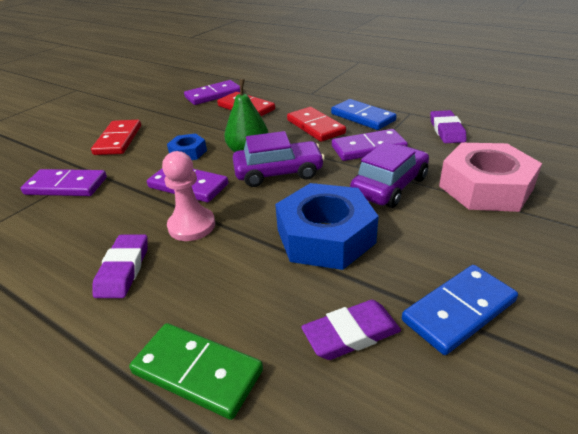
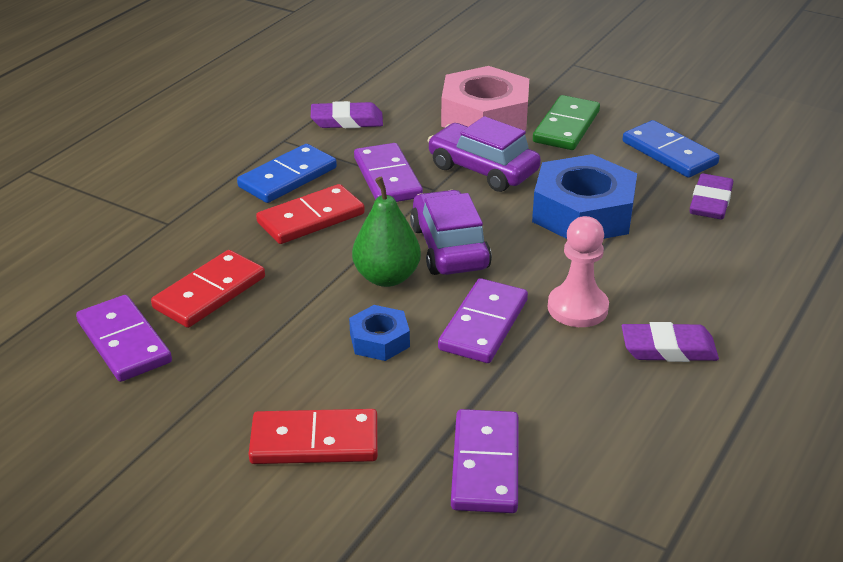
camera: 95 degrees left, 0 degrees up
green domino [129,323,263,420] -> green domino moved to [533,95,600,150]
purple eraser [301,300,401,360] -> purple eraser turned 45 degrees clockwise [690,173,733,219]

